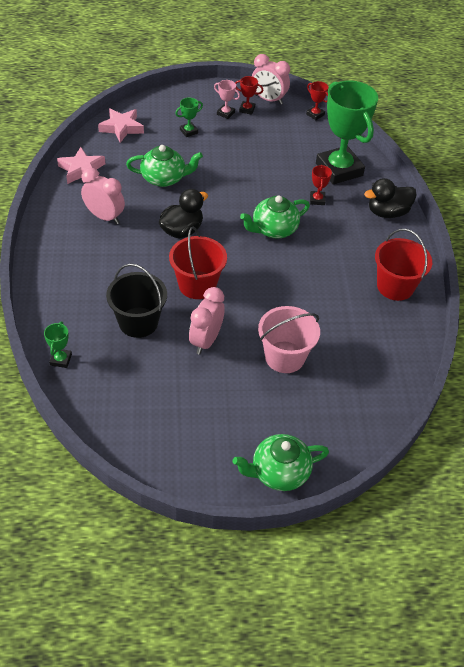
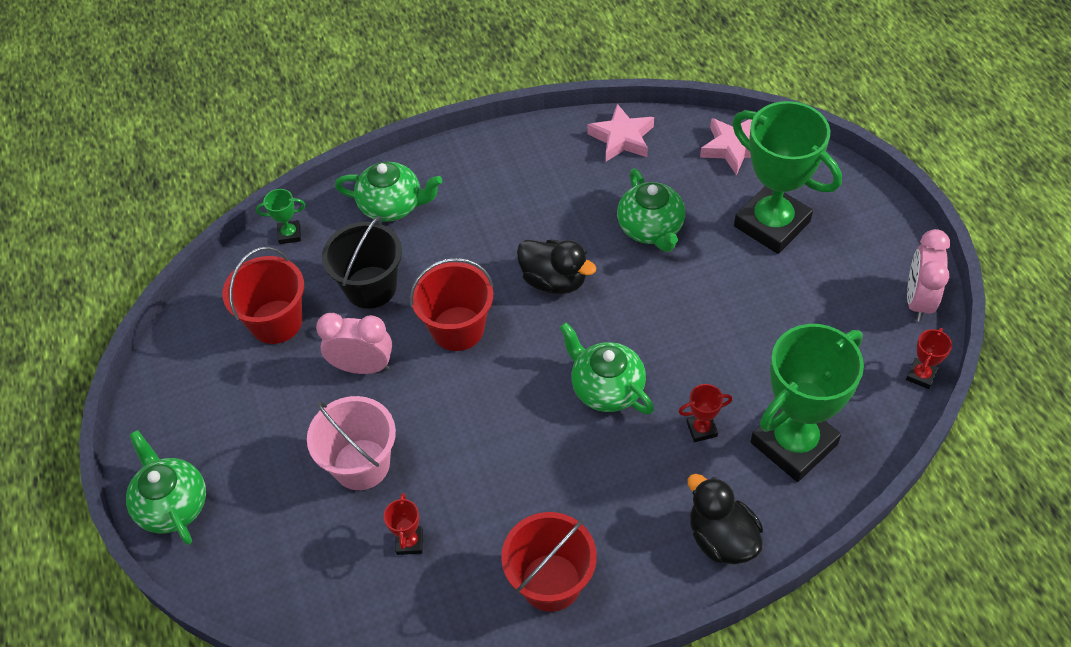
camera: 80 degrees right, 5 degrees up
pink clock [81,168,125,224] -> none
green trophy [175,98,203,137] -> green trophy [732,101,842,254], size x2.50
pink trophy [214,80,240,119] -> none
red trophy [235,76,264,115] -> red trophy moved to [384,493,423,555]
none -> red bucket [222,247,304,344]
none -> green teapot [335,162,442,222]

